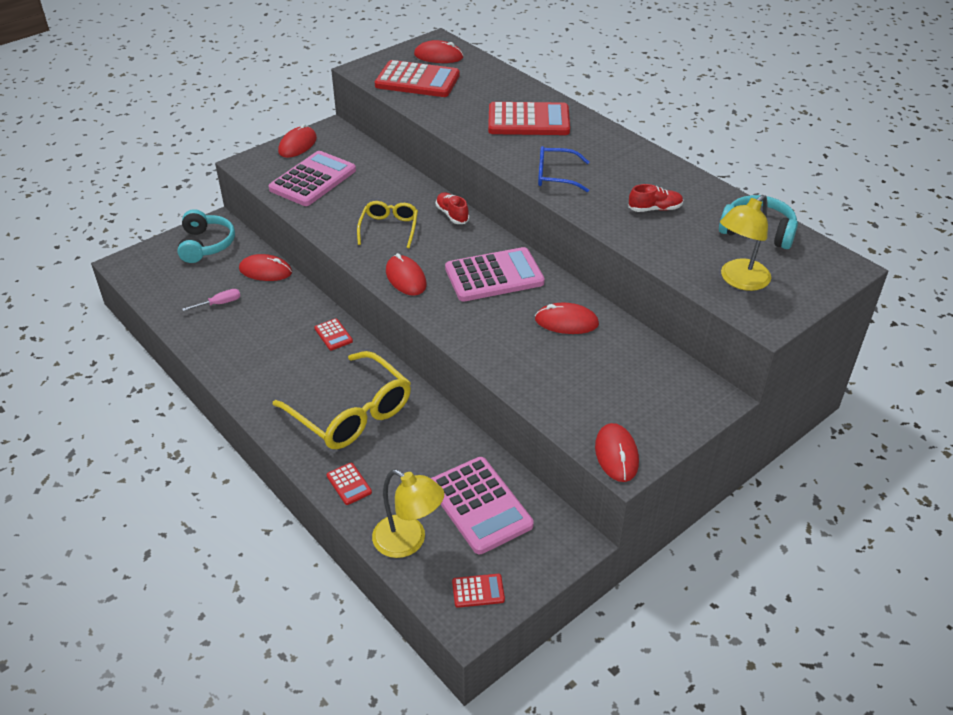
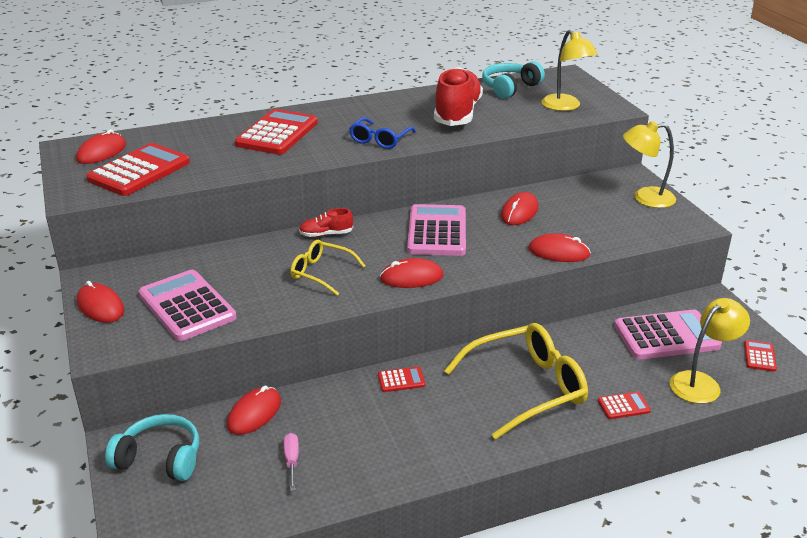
camera: 70 degrees left, 10 degrees down
red mouse [595,423,639,482] -> red mouse moved to [528,233,591,262]
red shoe [628,184,683,212] -> red shoe [434,67,483,126], size x2.16
none -> yellow lamp [623,121,676,208]

